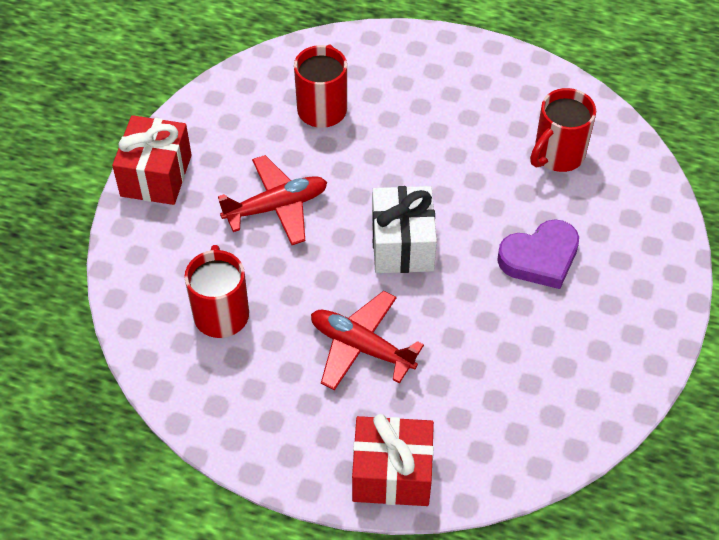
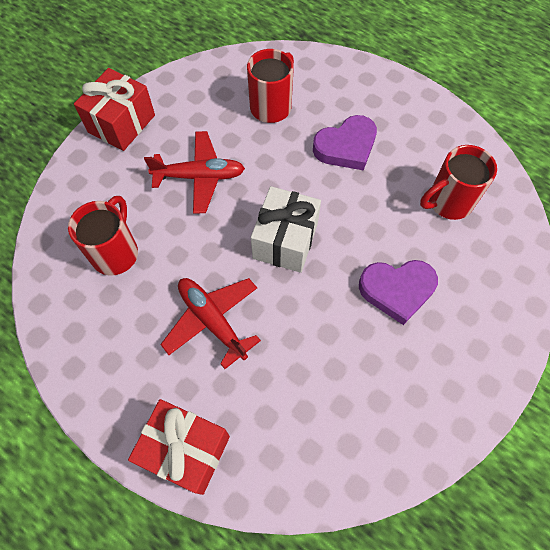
camera: 20 degrees right, 10 degrees up
none -> purple heart [313,115,377,171]

